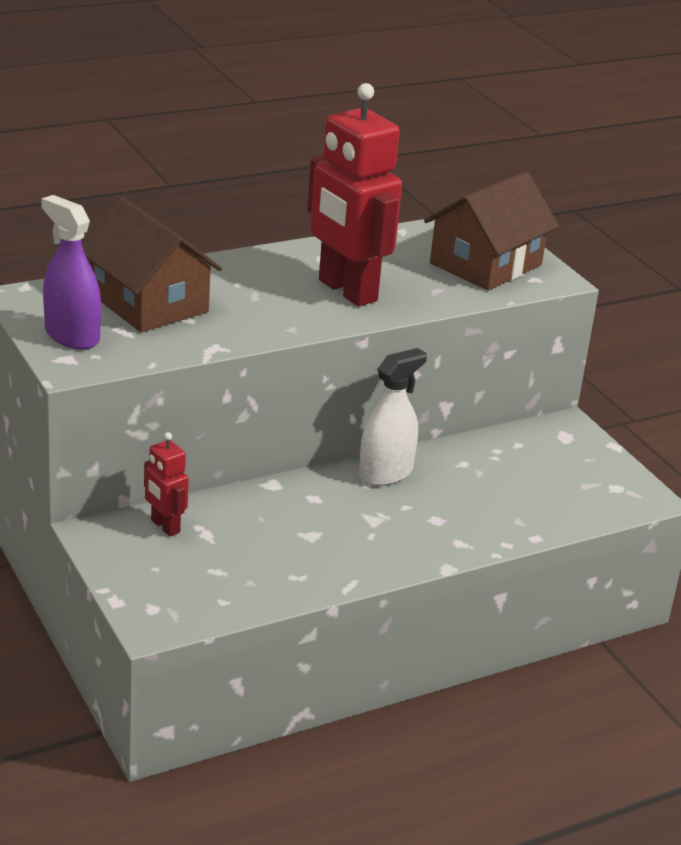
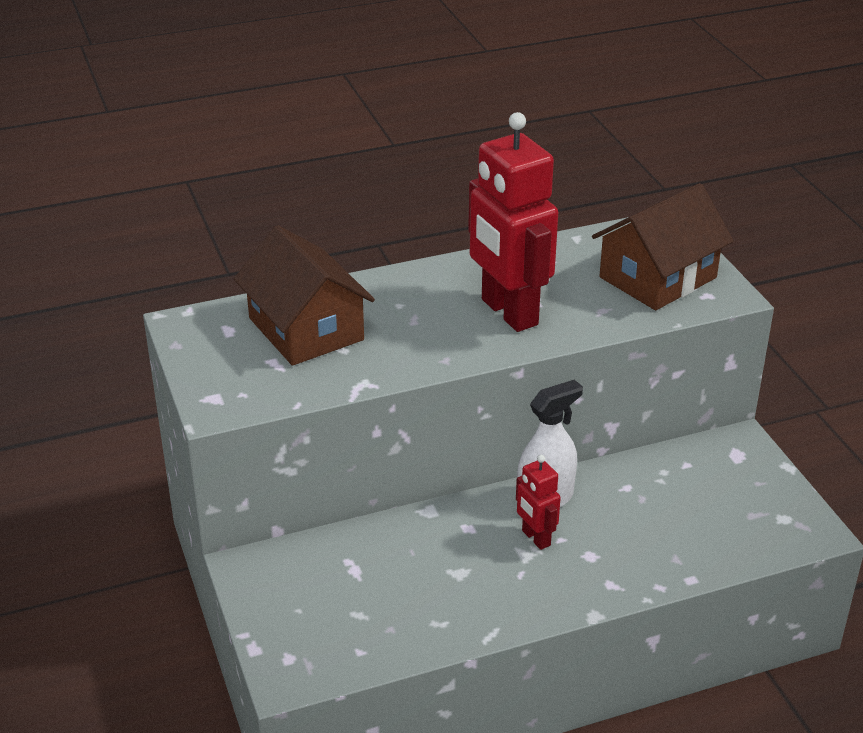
camera: 10 degrees right, 5 degrees up
purple spray bottle [41,195,101,349] -> none
red robot [144,432,189,536] -> red robot moved to [516,455,561,550]

